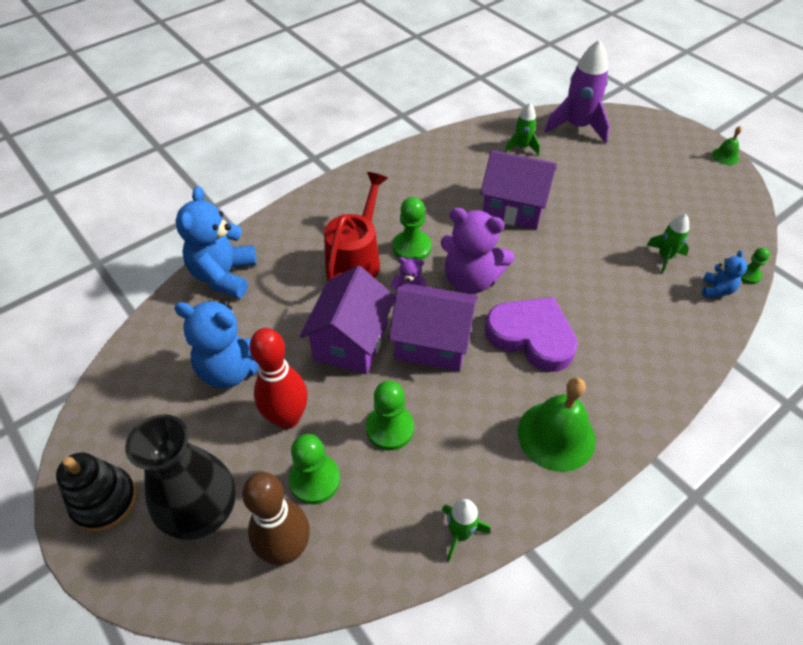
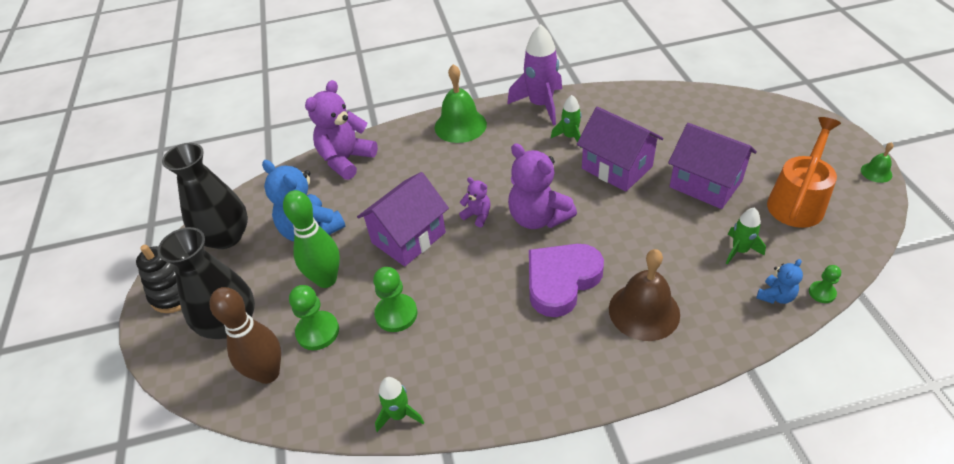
camera: 30 degrees right, 5 degrees down
blue teddy bear [176,186,257,298] -> purple teddy bear [305,80,378,180]
red bowling pin [250,328,308,429] -> green bowling pin [283,190,340,288]
red watering can [324,172,388,280] -> none
purple house [388,283,478,371] -> purple house moved to [668,123,757,209]
green pawn [393,197,432,260] -> none
purple heart [485,297,578,372] -> purple heart turned 105 degrees counterclockwise [529,244,604,317]
green rocket [505,103,540,155] -> green rocket moved to [551,95,582,148]
green bell [518,377,596,472] -> green bell moved to [435,64,487,143]
purple rocket [544,40,610,143] -> purple rocket moved to [507,24,562,125]
none -> black vase [162,143,248,249]
none -> brown bell [609,249,680,341]
none -> orange watering can [767,117,841,228]

